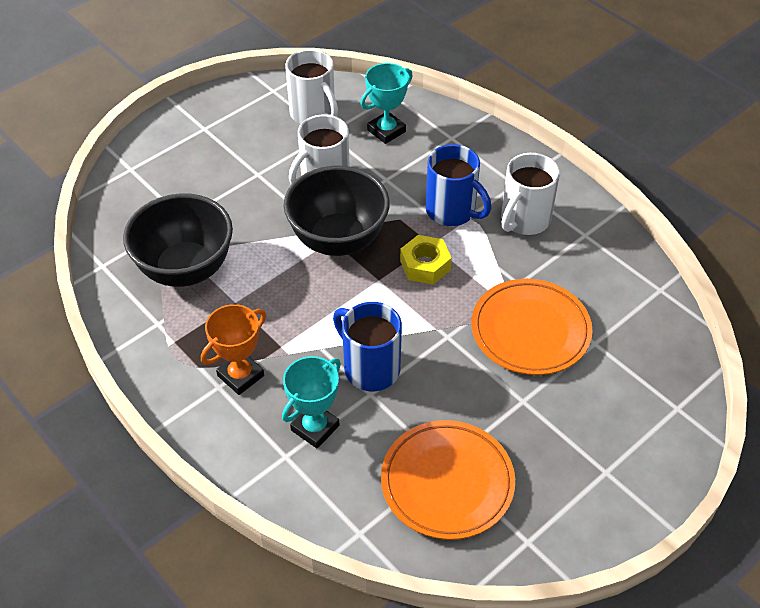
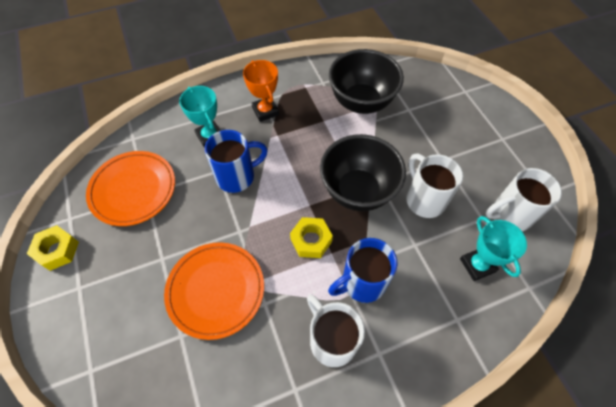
camera: 110 degrees right, 10 degrees up
none -> yellow nut [27,225,79,271]

